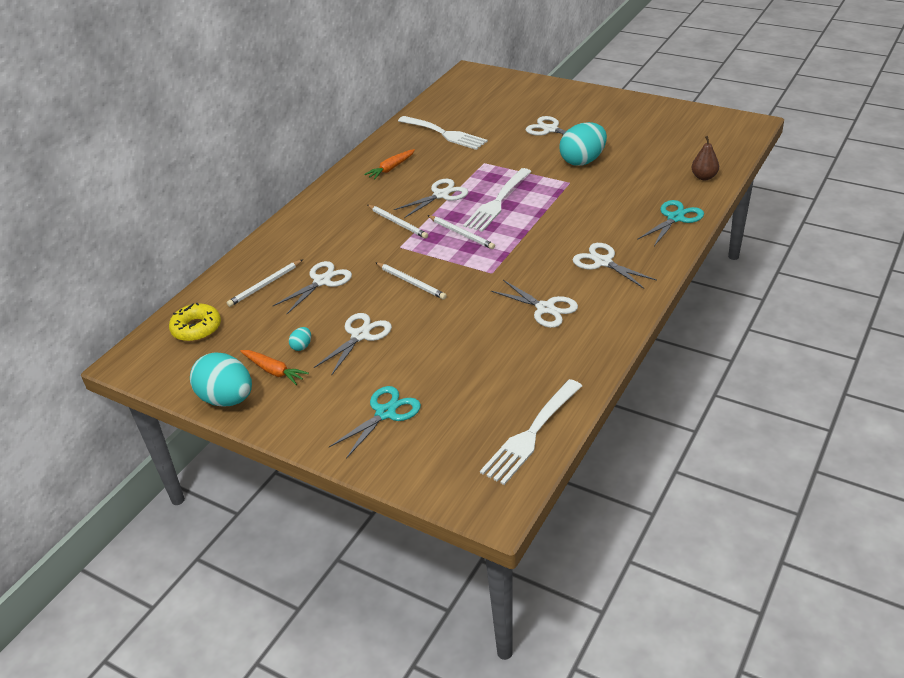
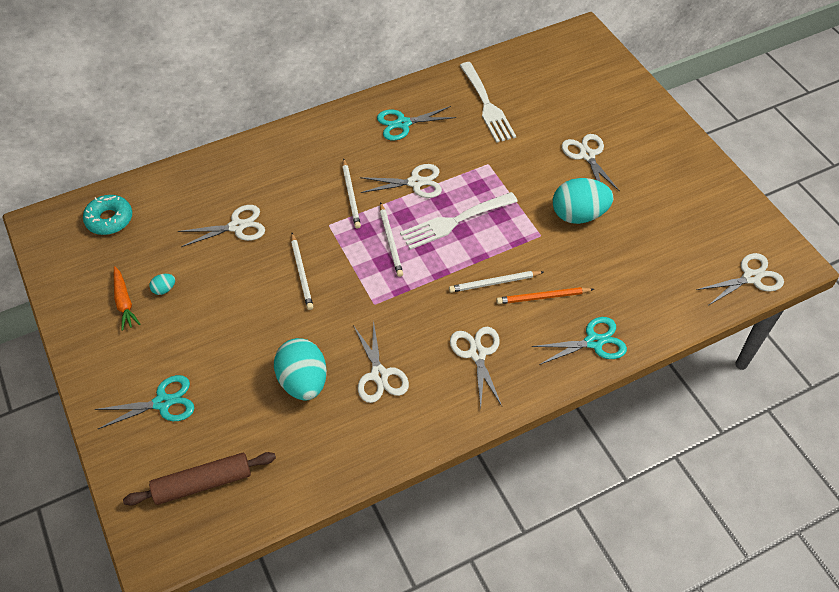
camera: 30 degrees right, 15 degrees up
yellow donut [169,303,221,342] -> turquoise donut [83,195,132,235]
turquoise egg [190,352,252,407] -> turquoise egg moved to [274,338,327,401]
white pencil [227,260,303,307] -> white pencil moved to [449,271,544,293]
white scissors [314,313,392,376] -> white scissors moved to [696,253,784,306]
orange carrot [364,149,415,180] -> turquoise scissors [377,106,456,141]
white fork [480,379,582,485] -> none
brown pear [691,136,719,180] -> none
none -> brown rolling pin [123,452,276,506]
none -> orange pencil [496,287,594,304]

